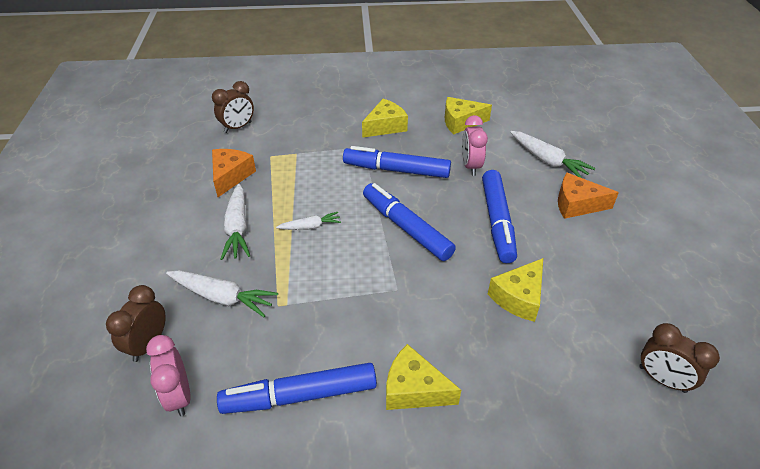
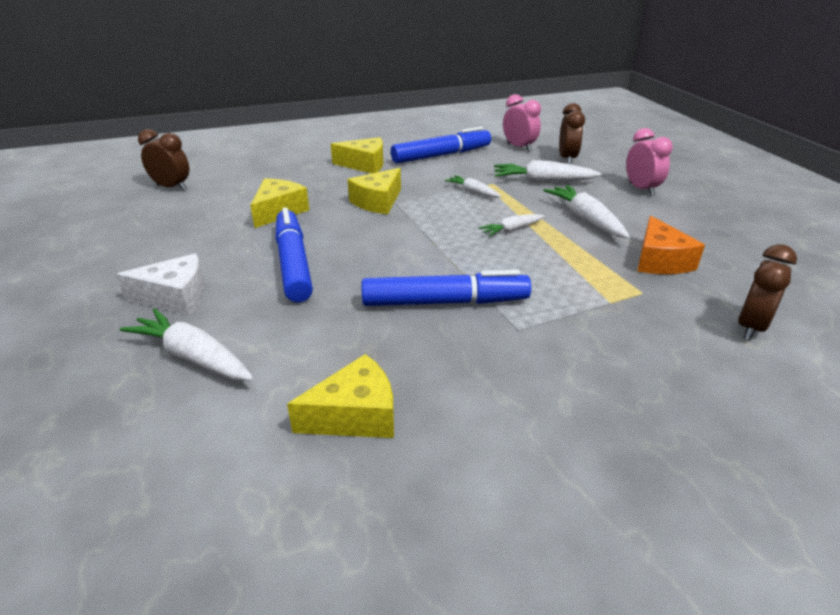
camera: 165 degrees right, 10 degrees down
yellow cheese [362,99,408,138] -> yellow cheese moved to [348,168,401,214]
blue marker [363,183,456,261] -> none
pink clock [462,115,488,176] -> pink clock moved to [626,128,673,196]
orange cheese [558,172,619,219] -> white cheese [116,253,205,315]
none -> white carrot [445,175,501,198]

